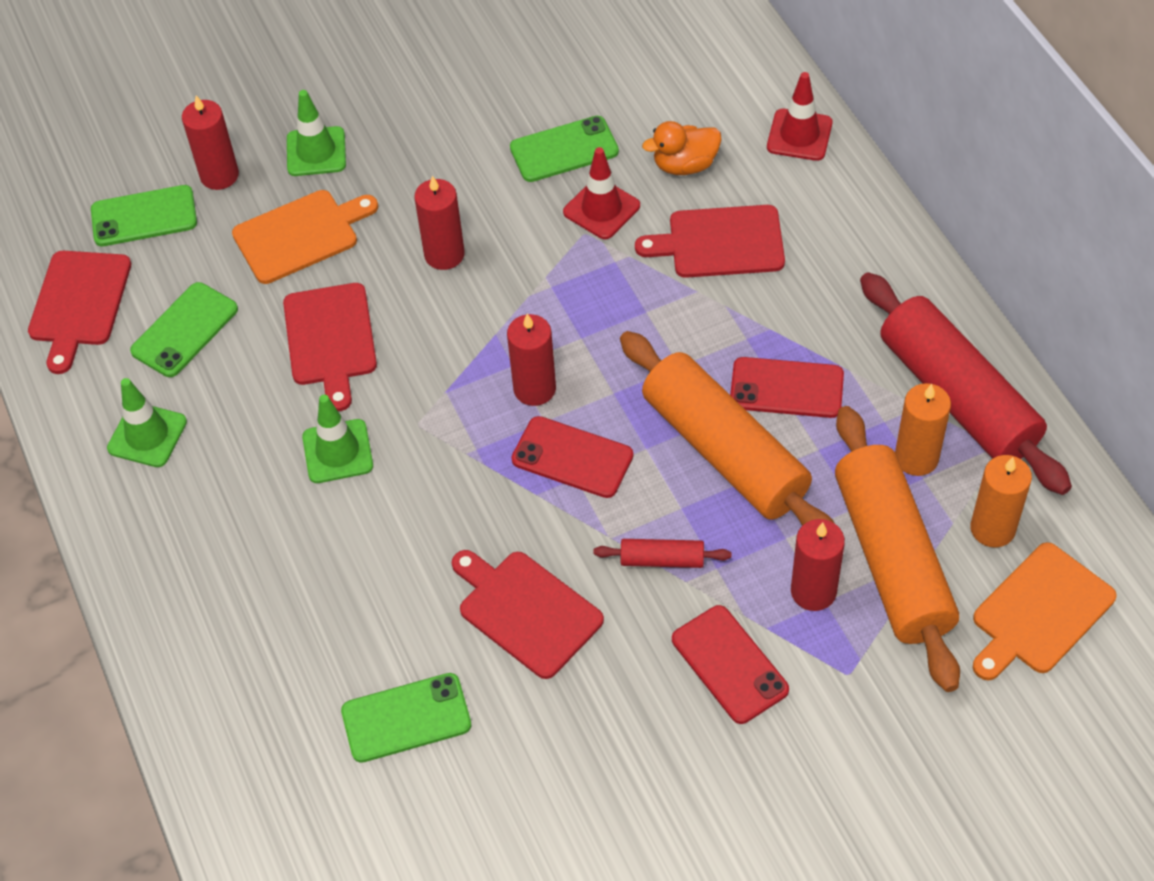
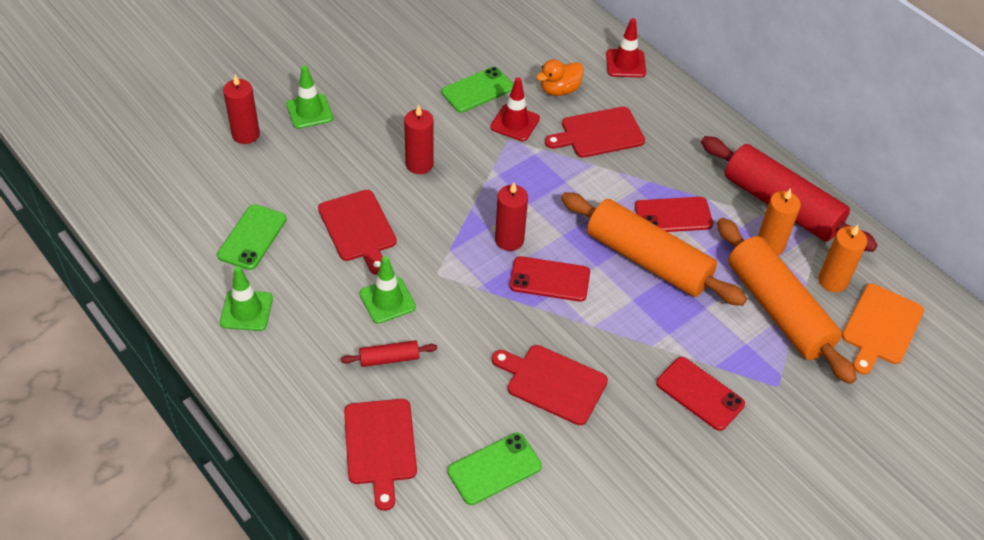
camera: 20 degrees left, 5 degrees down
red cutting board [28,251,131,374] -> red cutting board moved to [344,399,417,511]
green phone [91,185,197,246] -> none
orange cutting board [232,190,378,284] -> none
red rolling pin [593,539,731,568] -> red rolling pin moved to [341,340,437,367]
red candle [791,519,845,611] -> none

